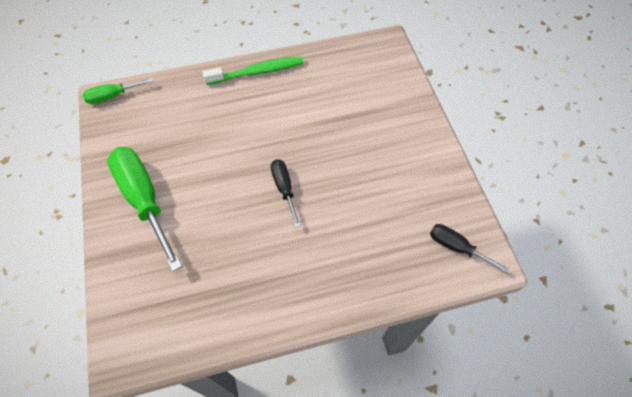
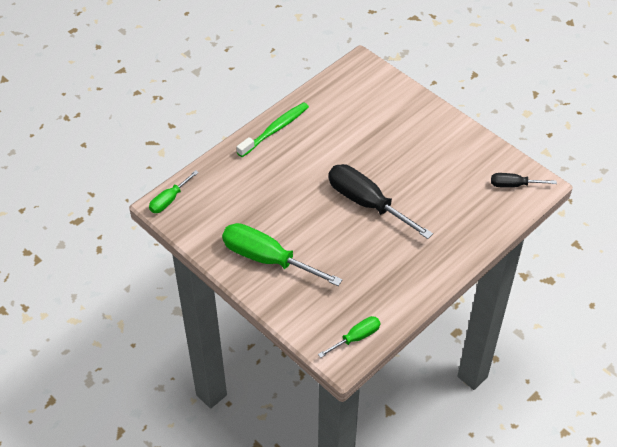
camera: 30 degrees left, 10 degrees down
black screwdriver [271,159,301,227] -> black screwdriver [328,164,433,239], size x1.90
none -> green screwdriver [318,316,380,358]

